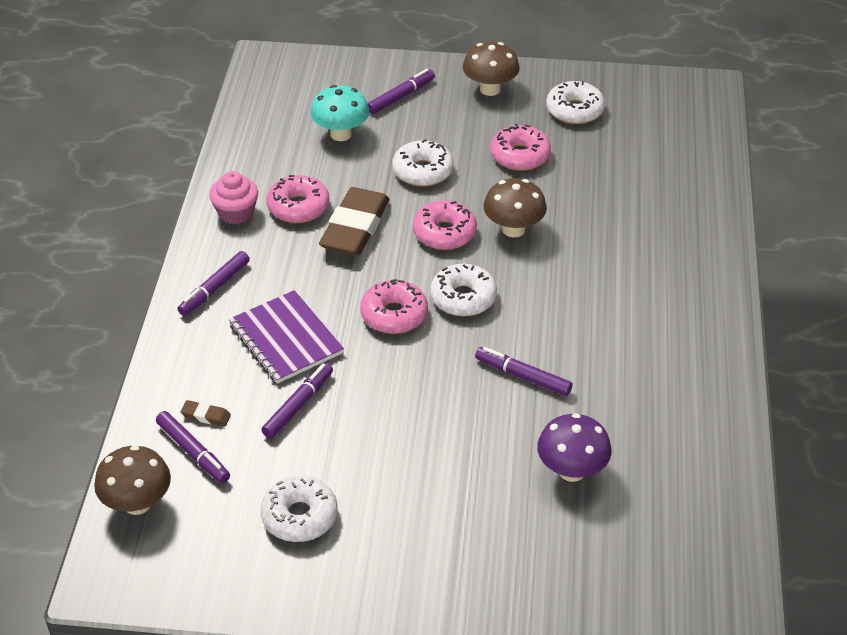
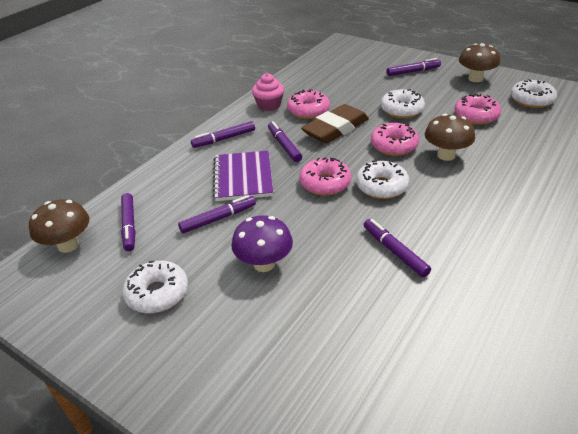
camera: 30 degrees right, 5 degrees down
brown eraser [181,400,231,426] -> none
turquoise mushroom [311,85,369,141] -> none
purple mushroom [537,413,612,482] -> purple mushroom moved to [231,215,293,272]
none -> purple marker [268,121,302,162]

